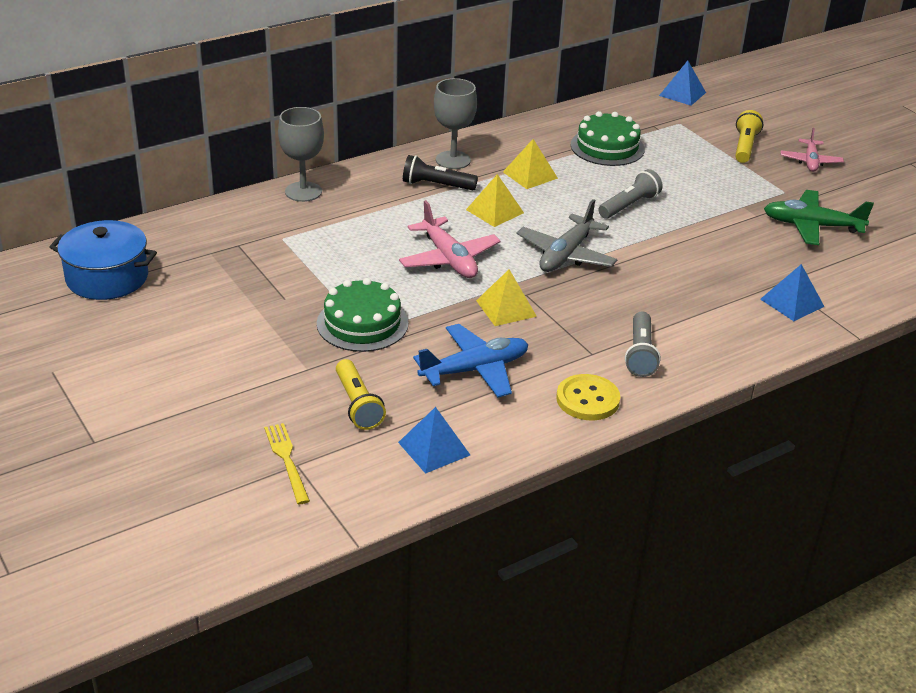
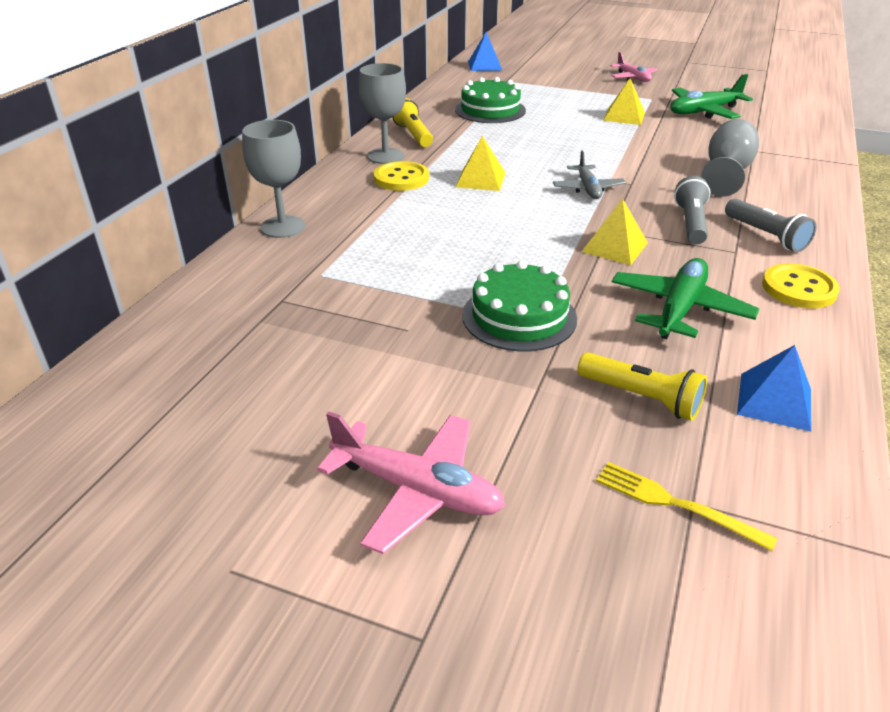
camera: 35 degrees left, 0 degrees up
blue pot [50,220,157,300] -> none
pink plane [399,200,501,278] -> pink plane moved to [317,412,505,554]
black flashlight [403,155,478,190] -> yellow button [374,161,429,191]
blue plane [413,324,528,398] -> green plane [612,258,759,339]
yellow pyramid [503,139,558,189] -> yellow pyramid moved to [603,78,645,125]
grey plane [517,199,618,272] -> grey plane [553,151,626,199], size x0.65
grey flashlight [598,169,663,219] -> grey flashlight moved to [674,176,711,244]
yellow flashlight [735,110,763,163] -> yellow flashlight moved to [392,98,433,147]
blue pyramid [760,264,825,321] -> none
none -> grey goblet [701,119,759,196]

